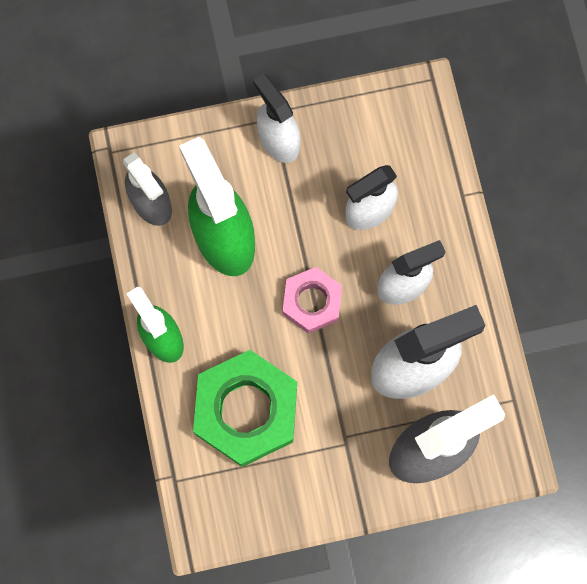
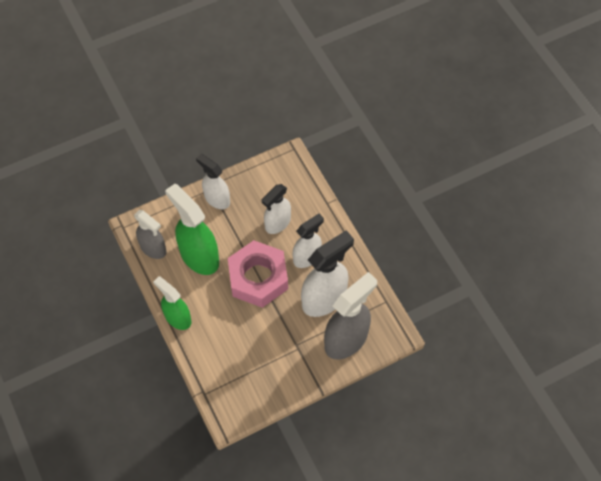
camera: 15 degrees left, 15 degrees down
green nut [193,350,297,467] -> none
pink nut [283,267,342,334] -> pink nut [228,240,288,308], size x1.72

